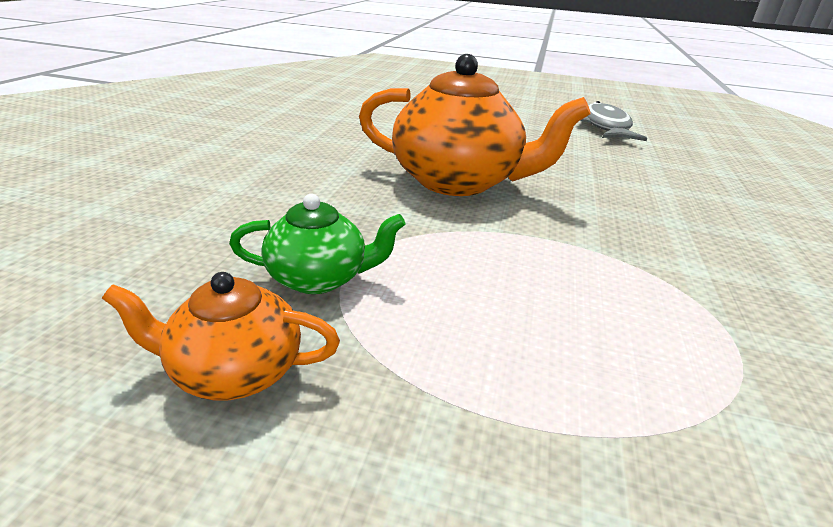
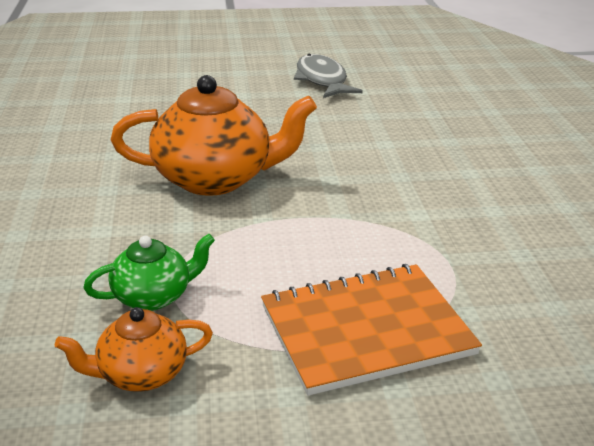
camera: 20 degrees left, 0 degrees up
none -> orange notebook [261,264,482,396]

